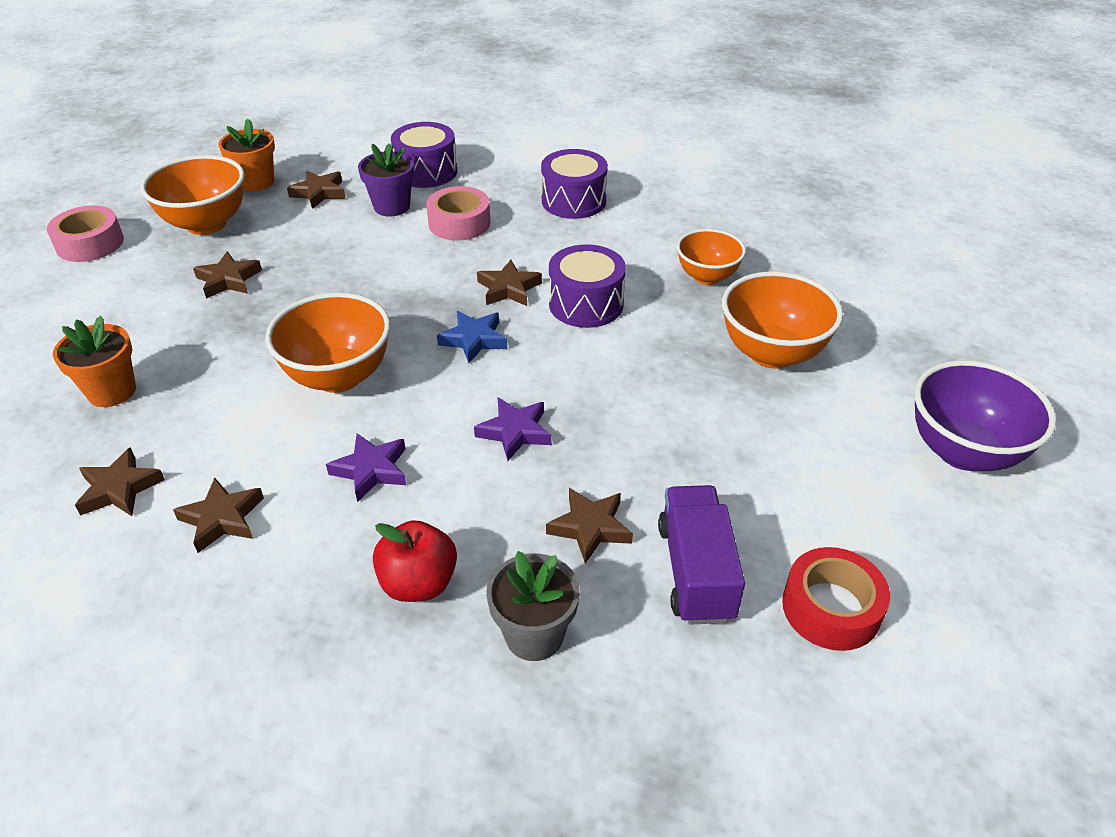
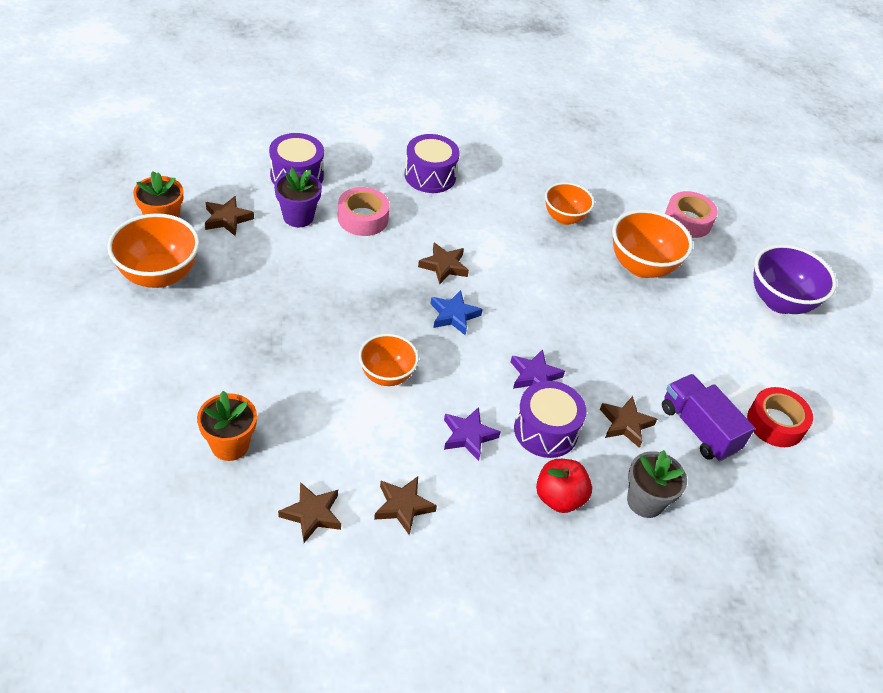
camera: 35 degrees left, 5 degrees up
pink tape [47,205,124,262] -> pink tape moved to [665,191,718,238]
brown star [193,251,262,299] -> none
orange bowl [265,292,391,393] -> orange bowl [359,334,419,386], size x0.65
purple drum [549,244,626,328] -> purple drum moved to [514,381,587,458]

